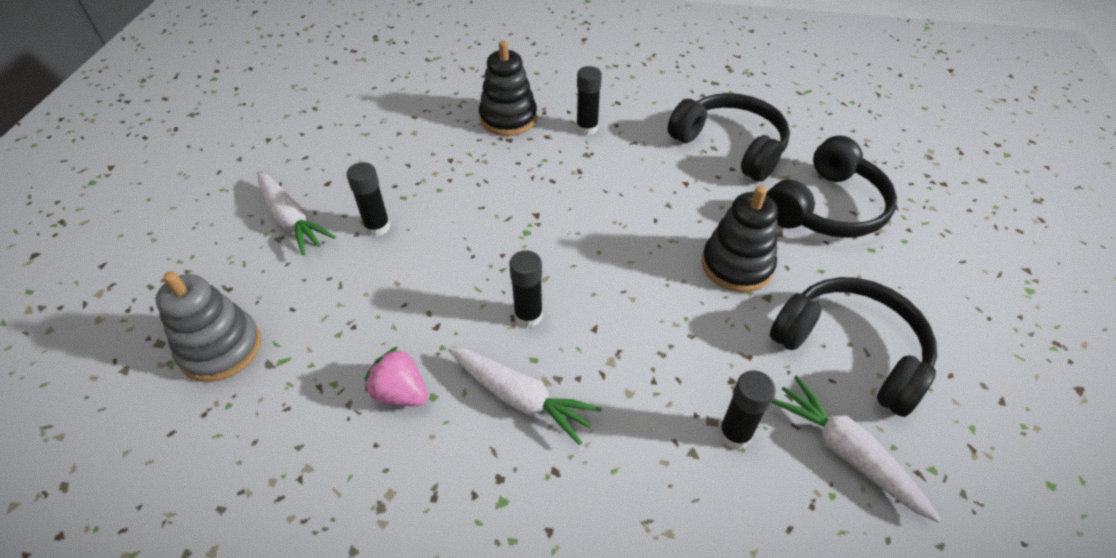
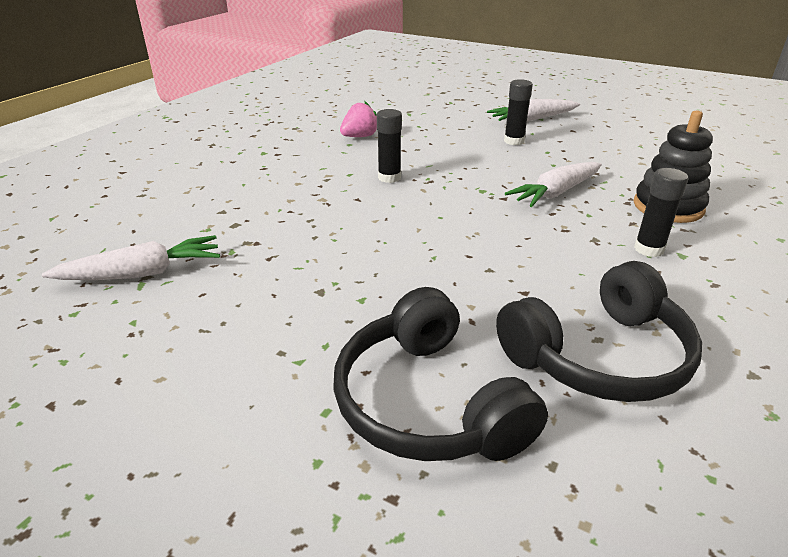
camera: 110 degrees right, 15 degrees down
grey stacking toy [155,271,261,382] -> none
white carrot [448,347,602,445] -> white carrot moved to [505,162,602,207]
black stacking toy [702,186,778,292] -> none
black glue stick [719,371,775,449] -> none
black headphones [770,277,937,417] -> none

